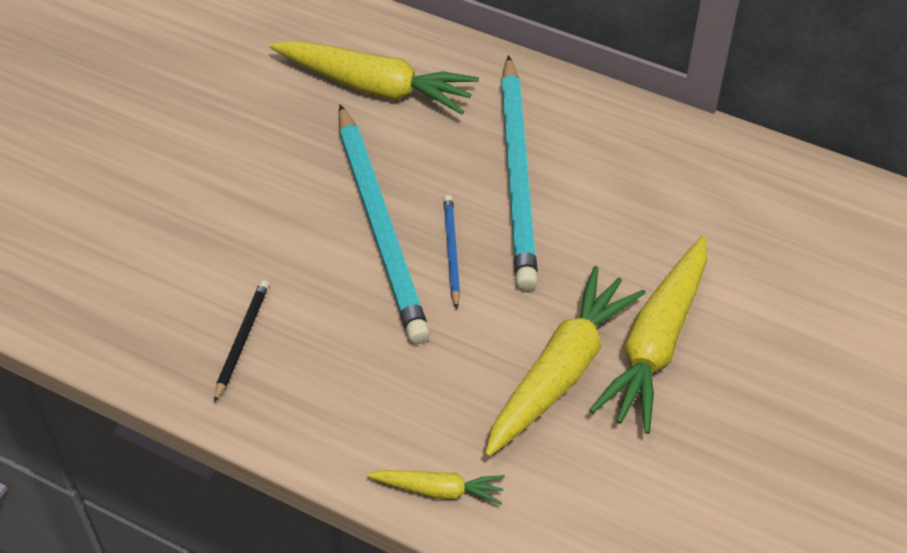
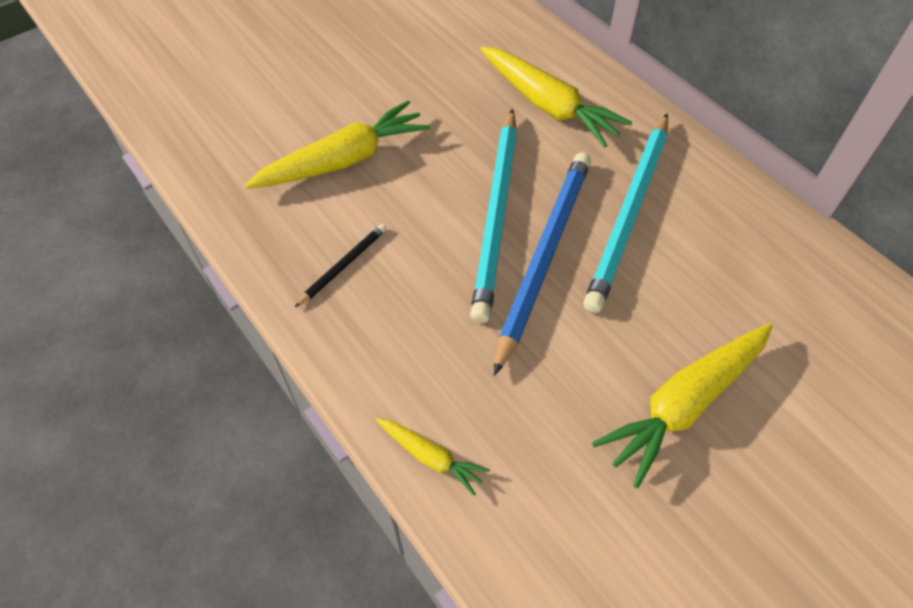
camera: 25 degrees right, 5 degrees up
blue pencil [444,195,460,310] -> blue pencil [494,152,591,376], size x2.25
yellow carrot [485,266,646,457] -> yellow carrot moved to [245,100,430,189]

